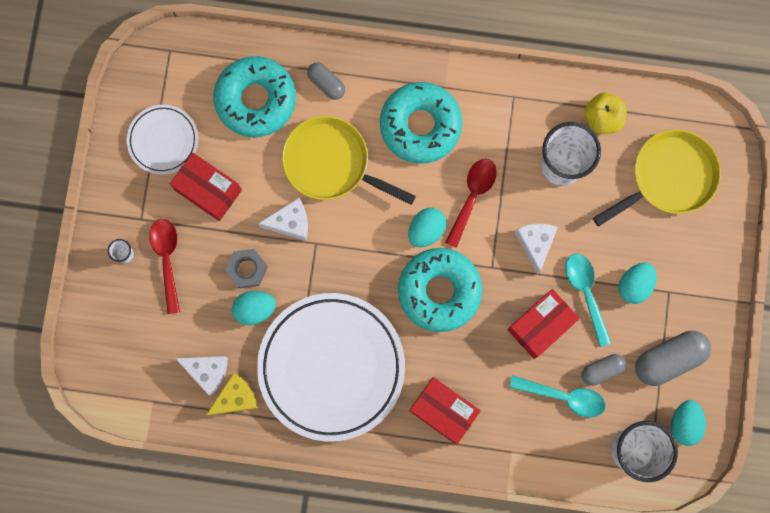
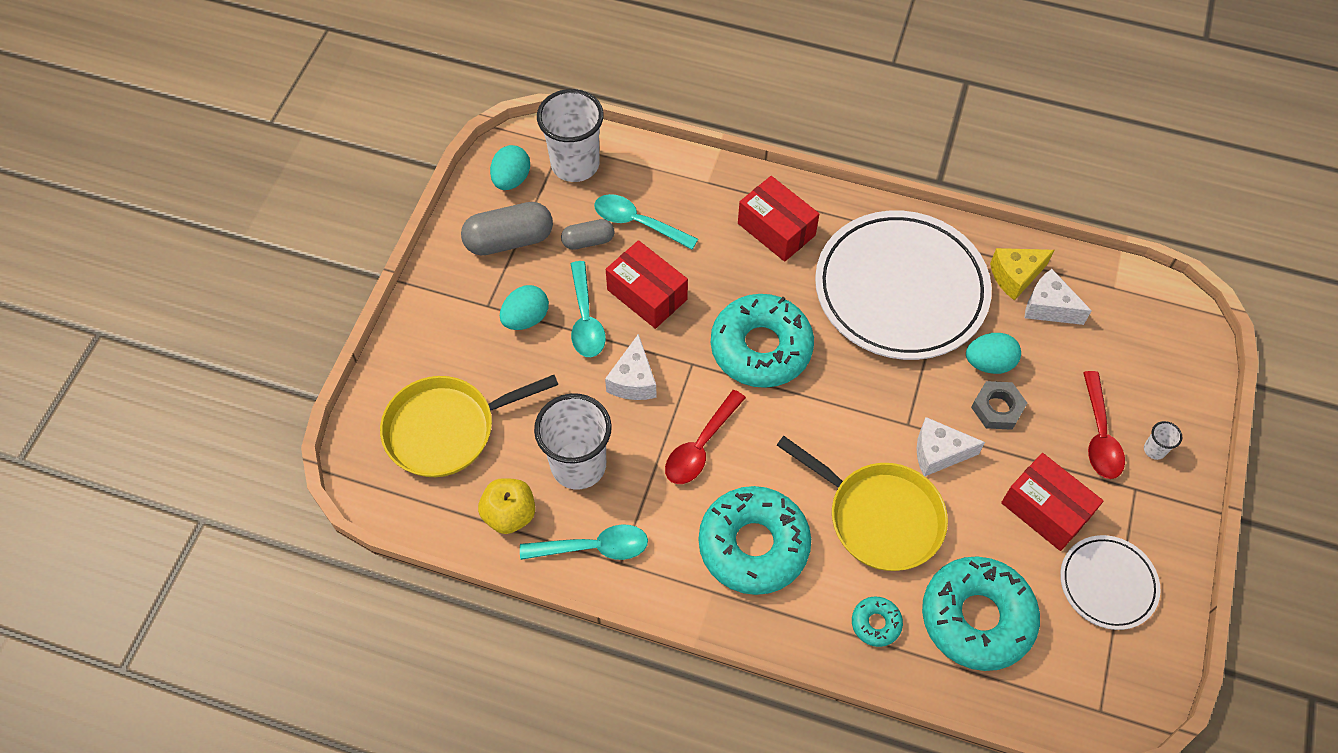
camera: 170 degrees left, 20 degrees down
grey capsule [307,63,345,100] -> turquoise donut [852,596,903,647]
turquoise egg [408,208,446,247] -> none
red box [507,289,580,359] -> red box turned 75 degrees clockwise [606,240,688,329]
none -> turquoise spoon [520,524,648,560]

